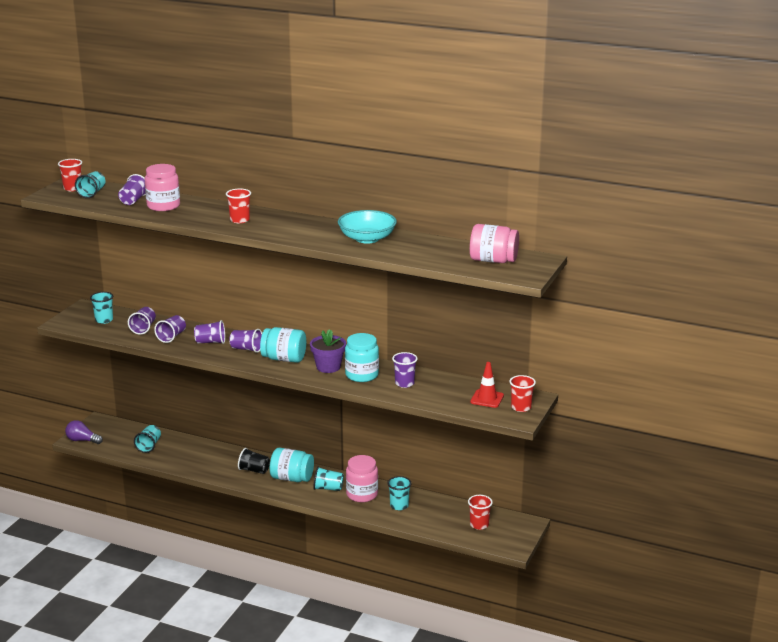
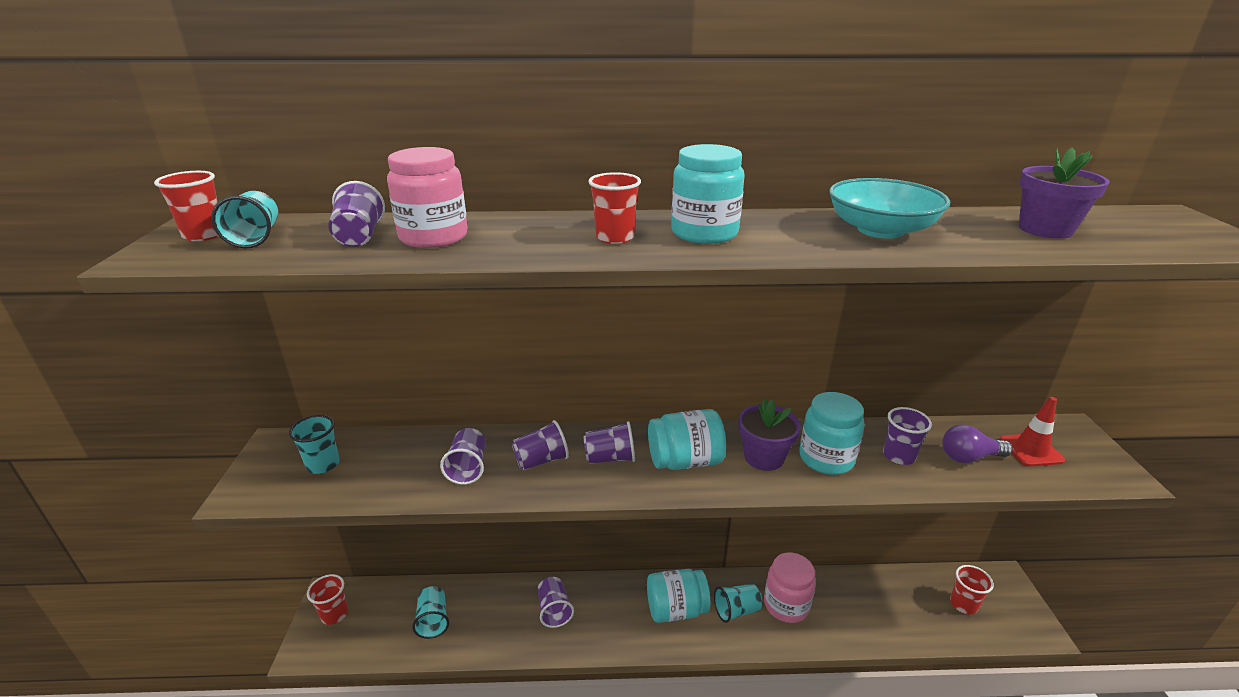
camera: 25 degrees left, 5 degrees up
purple light bulb [65,420,103,444] -> purple light bulb moved to [943,424,1013,463]
purple cup [128,307,156,335] -> purple cup moved to [537,577,574,628]
black cup [238,448,270,474] -> none
turquoise cup [387,476,411,510] -> none
pink jar [470,224,519,263] -> none
red cup [509,375,536,412] -> red cup moved to [307,574,348,625]
none -> turquoise jar [671,144,745,244]
none -> purple flower pot [1019,147,1110,239]

